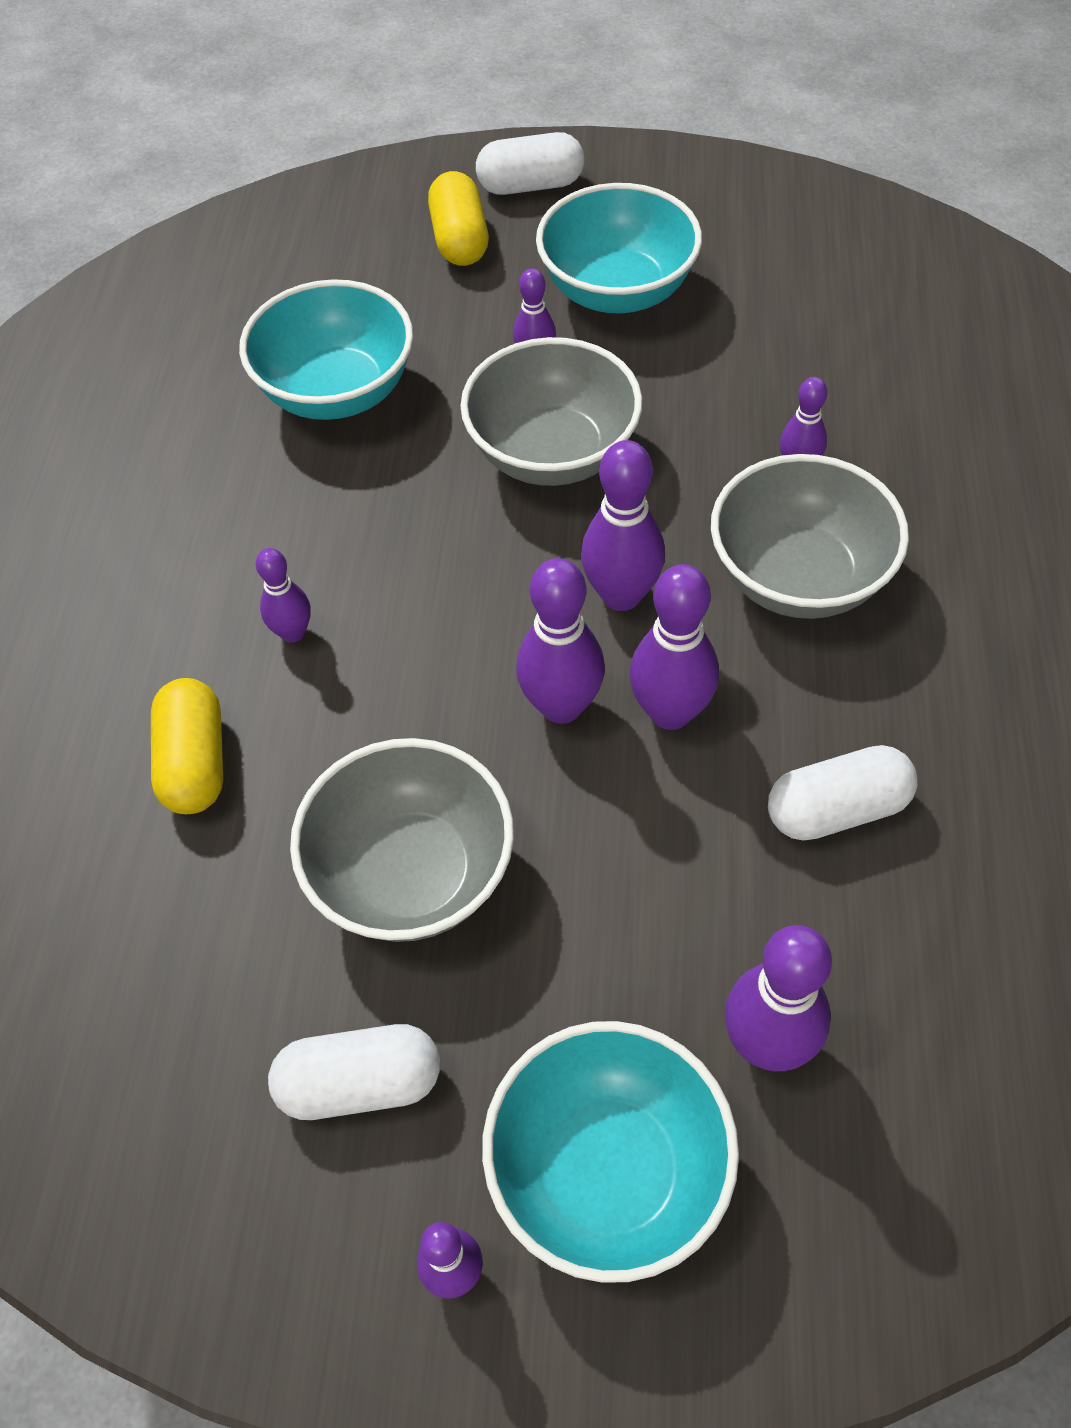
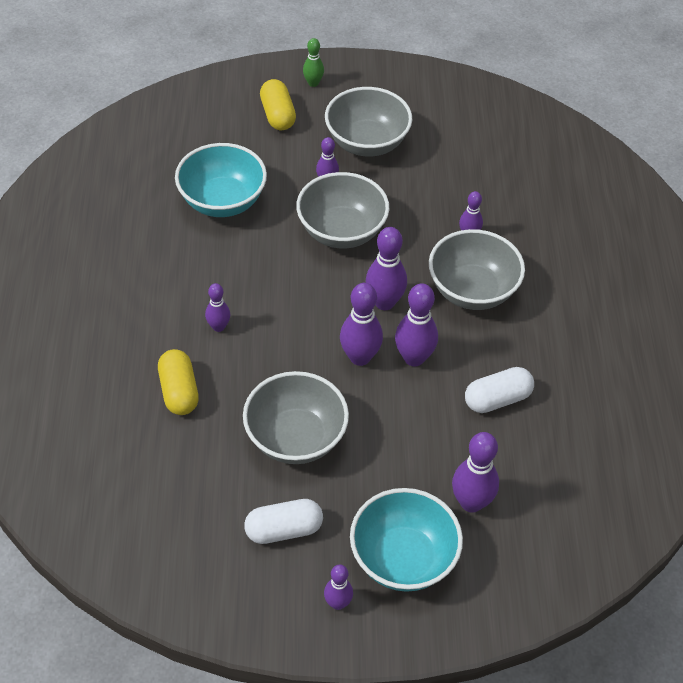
camera: 10 degrees left, 5 degrees down
white capsule [476,132,584,195] -> green bowling pin [303,38,324,87]
turquoise bowl [536,183,702,313] -> grey bowl [325,87,412,156]

